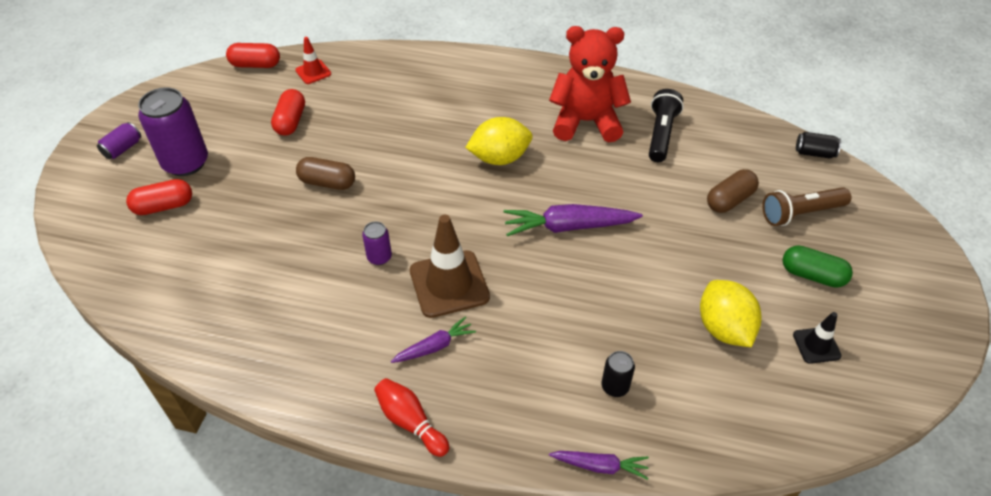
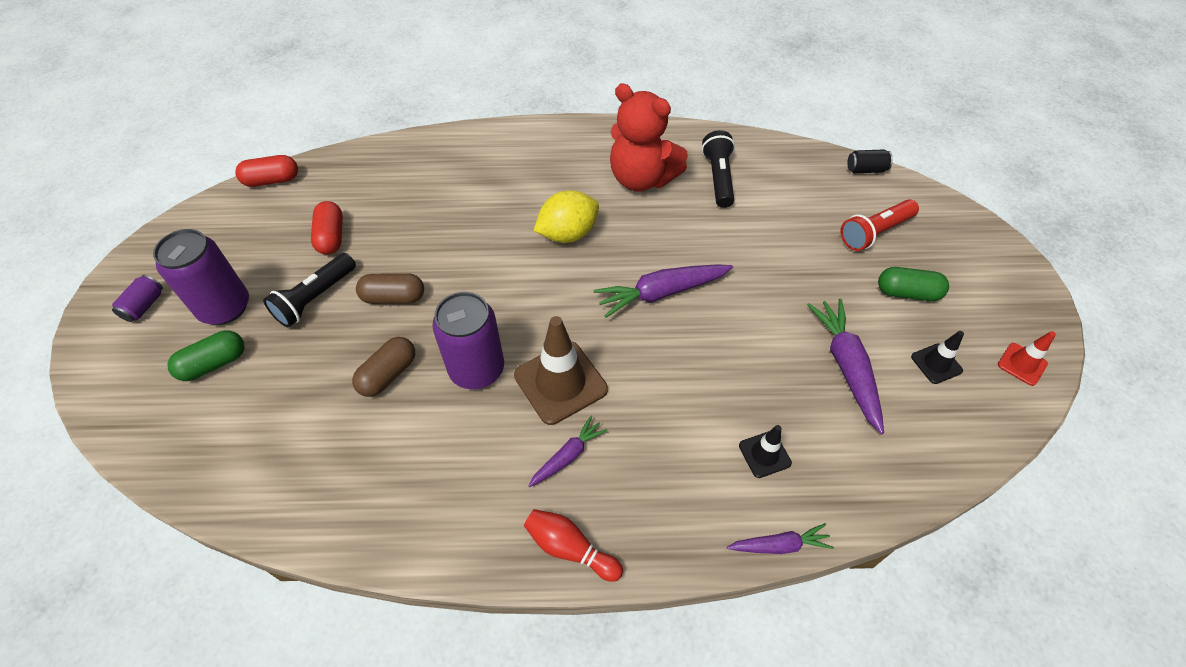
camera: 15 degrees left, 5 degrees up
red capsule [126,179,192,215] -> green capsule [168,330,244,381]
red traffic cone [295,37,331,84] -> red traffic cone moved to [998,331,1056,386]
purple can [362,221,392,265] -> purple can [432,292,504,389], size x2.07
red teddy bear [549,26,631,142] -> red teddy bear turned 135 degrees counterclockwise [610,83,688,192]
black can [602,351,635,397] -> black traffic cone [739,425,792,478]
yellow lemon [700,280,762,347] -> purple carrot [807,299,884,434]
brown capsule [707,169,759,213] -> brown capsule moved to [352,337,415,397]
brown flashlight [762,187,851,226] -> red flashlight [841,199,919,251]
none -> black flashlight [263,253,356,327]

